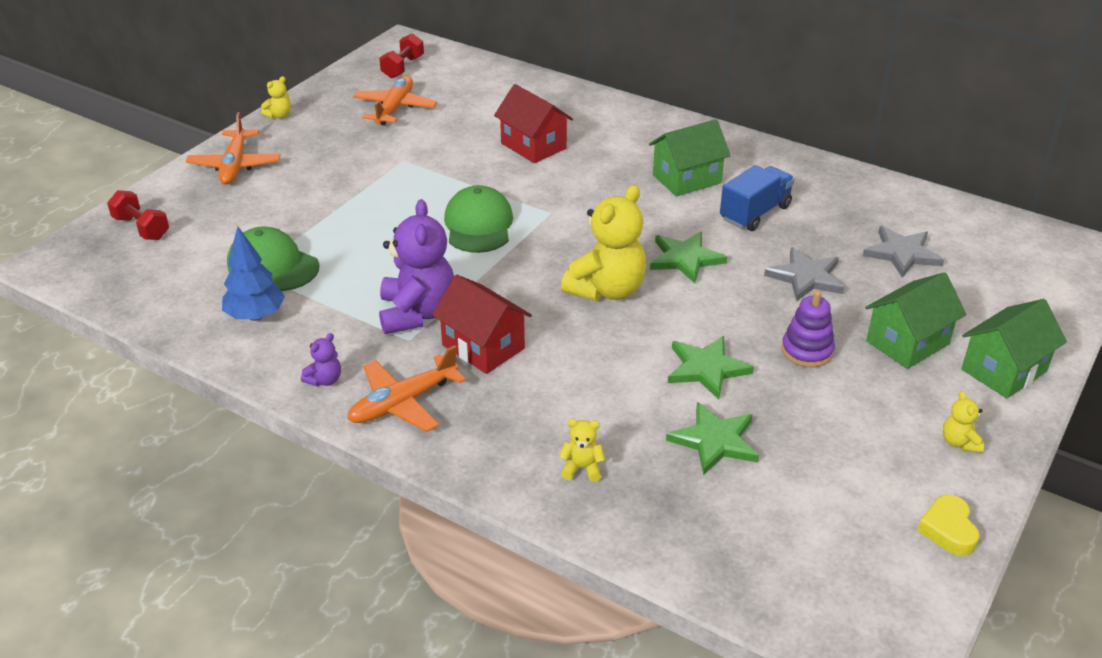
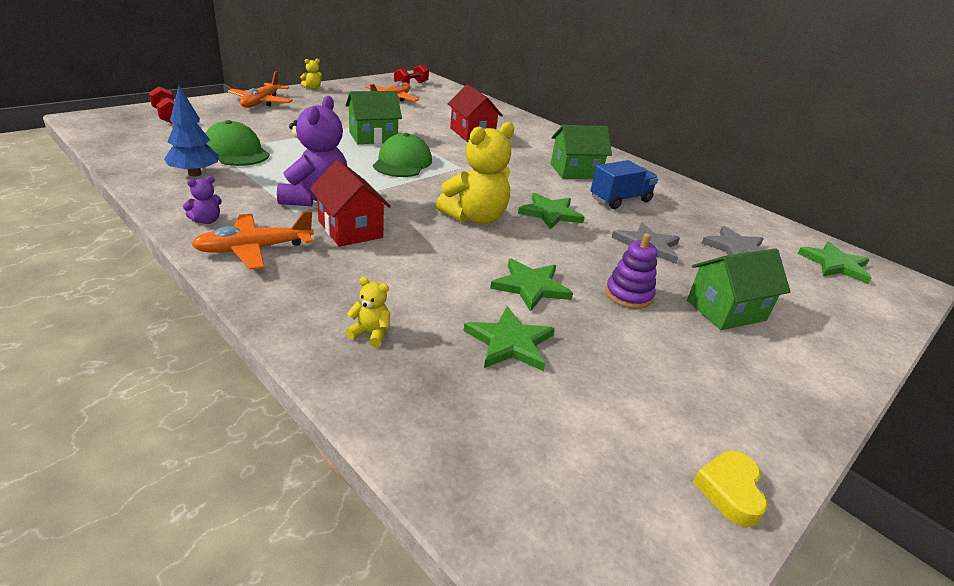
camera: 10 degrees right, 5 degrees down
yellow teddy bear [943,391,984,453] -> none
green house [961,299,1067,398] -> green house moved to [345,91,402,144]
none -> green star [798,242,872,284]

